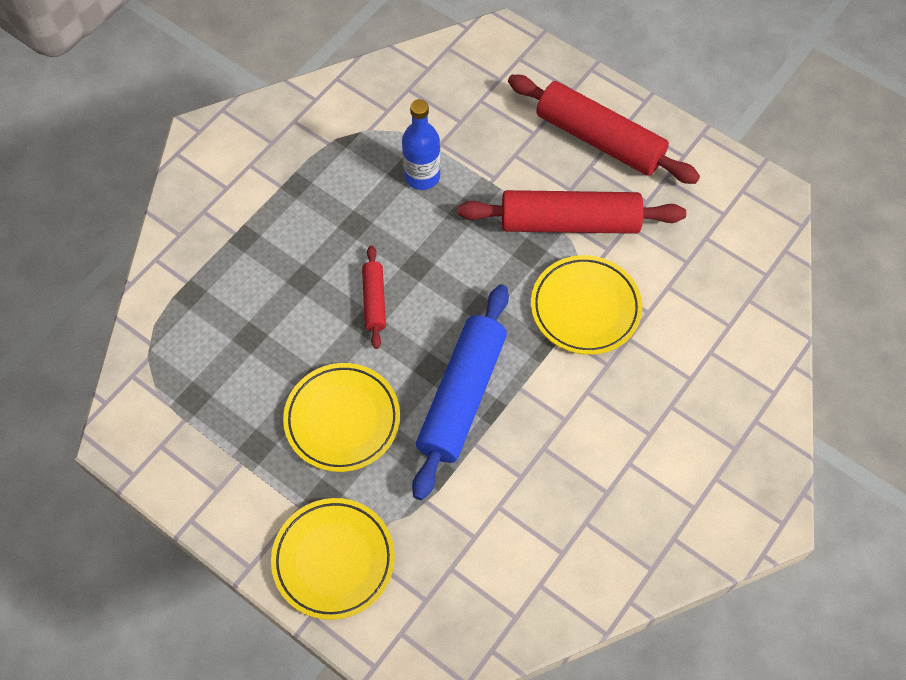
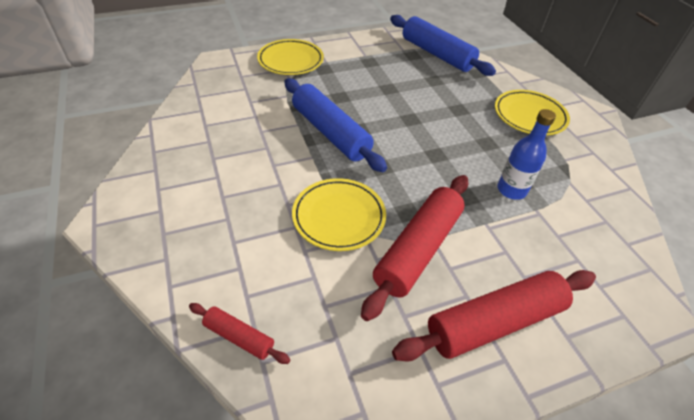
camera: 120 degrees right, 15 degrees down
yellow plate [283,363,400,472] -> yellow plate moved to [495,90,570,136]
red rolling pin [362,245,386,349] -> red rolling pin moved to [189,303,290,364]
none -> blue rolling pin [390,15,496,76]

